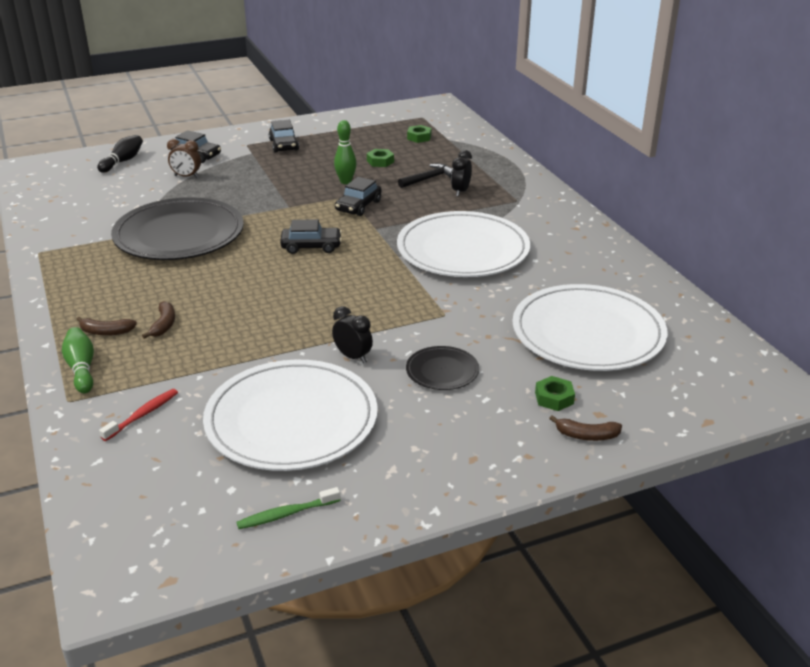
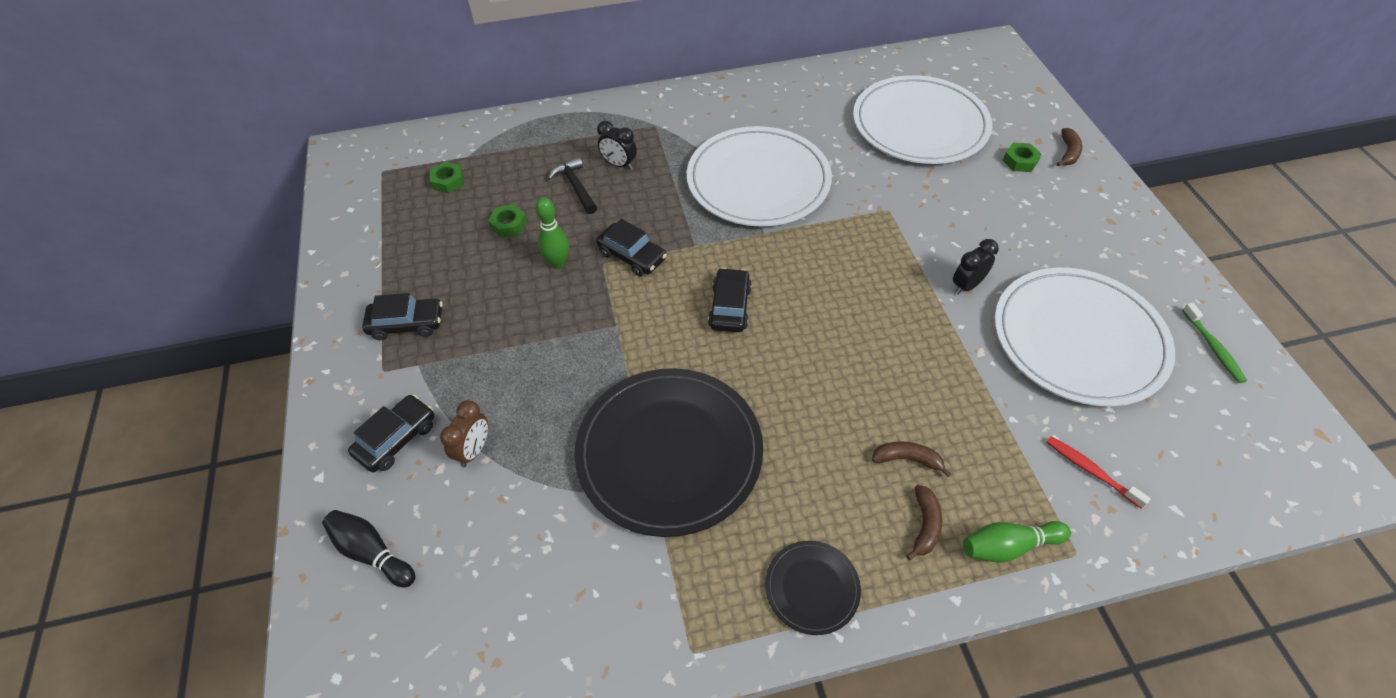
camera: 80 degrees left, 20 degrees up
black plate [406,346,479,390] -> black plate moved to [765,541,861,635]

